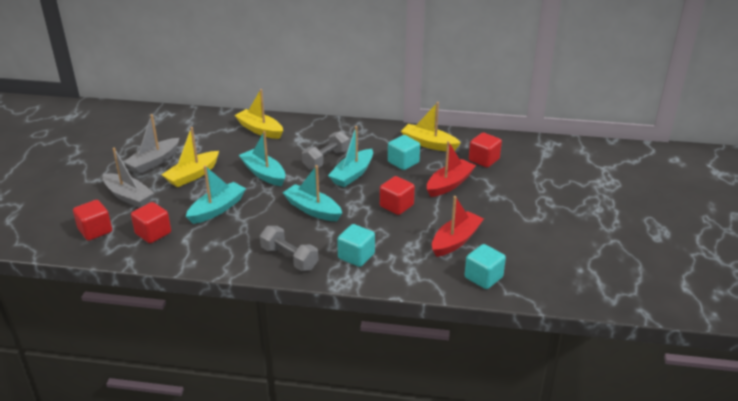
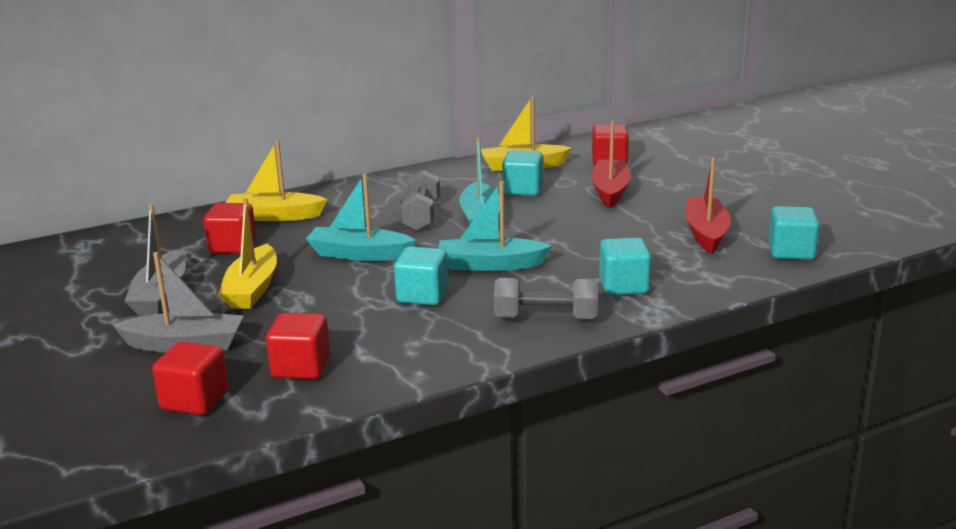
camera: 35 degrees left, 10 degrees down
turquoise boat [186,165,246,224] -> none
red cube [380,176,415,215] -> red cube moved to [204,203,256,254]
none -> turquoise cube [394,246,449,306]

